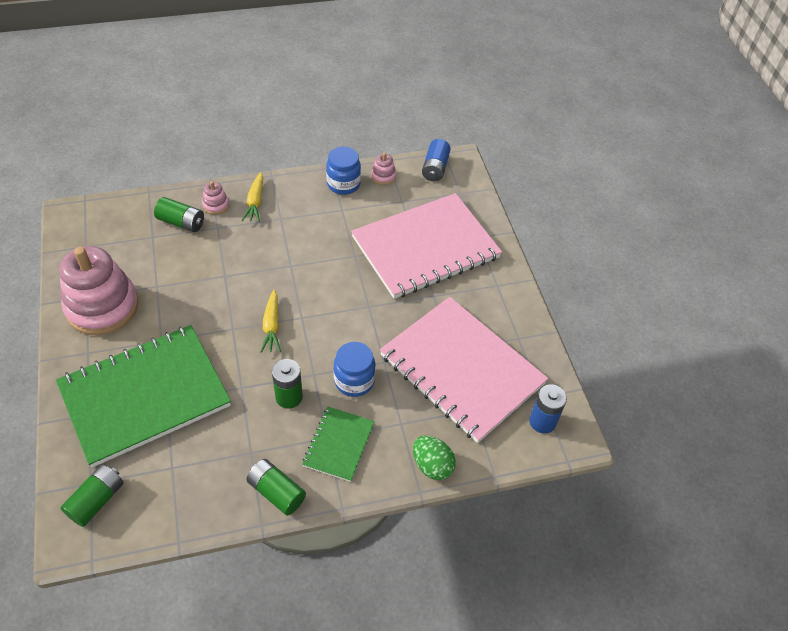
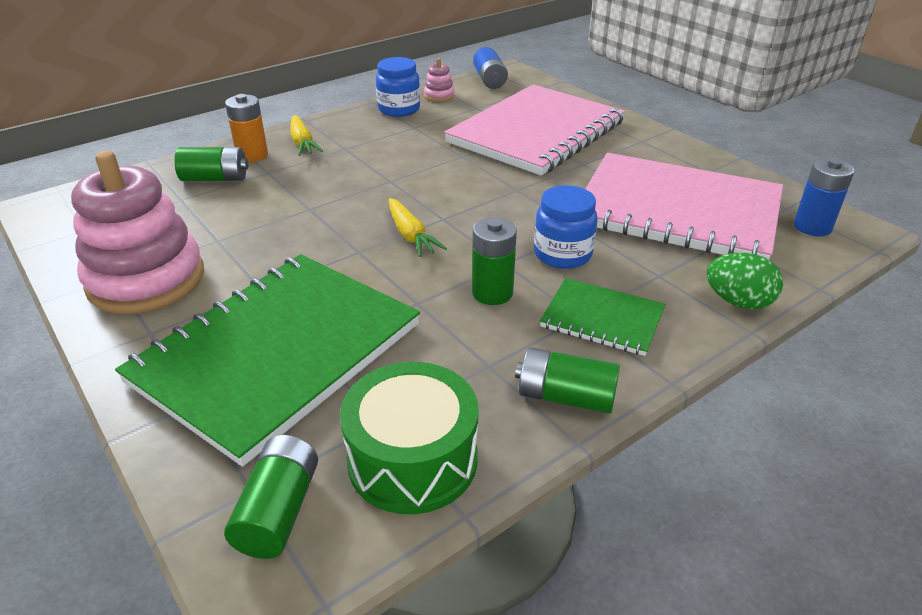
camera: 20 degrees left, 15 degrees down
pink stacking toy [202,181,229,215] -> orange battery [225,94,268,162]
green notebook [302,406,375,482] -> green notebook turned 60 degrees counterclockwise [540,278,665,356]
none -> green drum [340,362,478,514]

